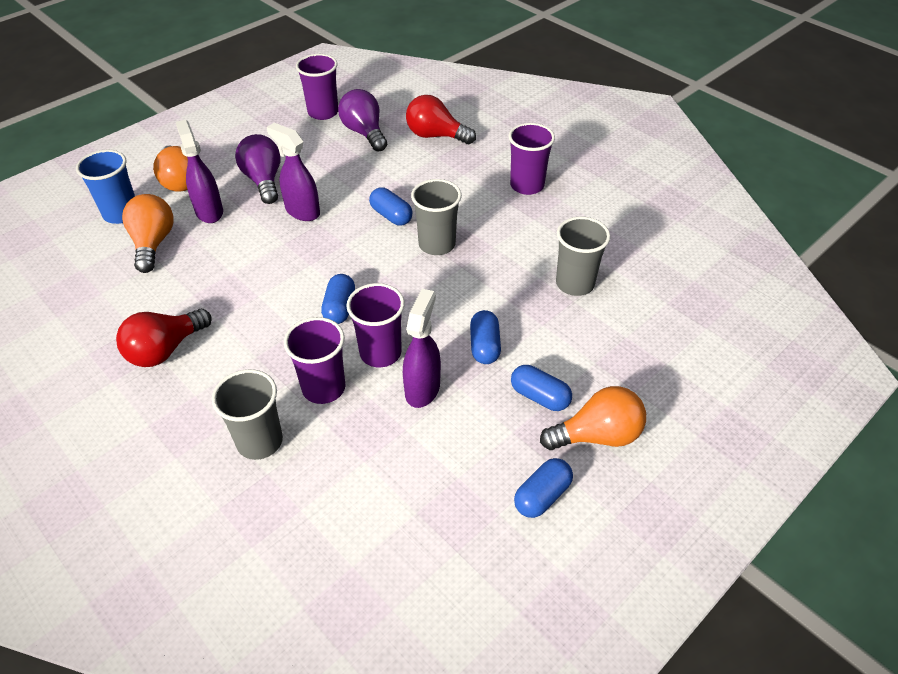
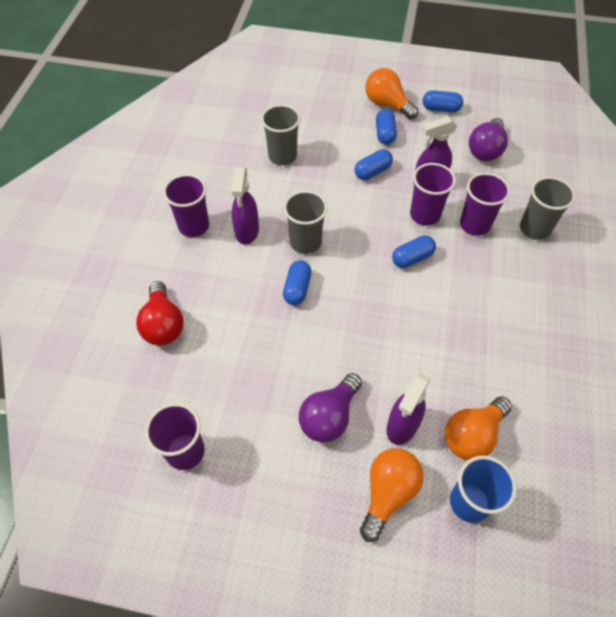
camera: 125 degrees left, 10 degrees up
red light bulb [116,309,212,367] -> none
purple spray bottle [267,123,320,221] -> purple spray bottle moved to [231,167,259,245]
purple light bulb [338,89,387,151] -> purple light bulb moved to [469,118,508,161]

